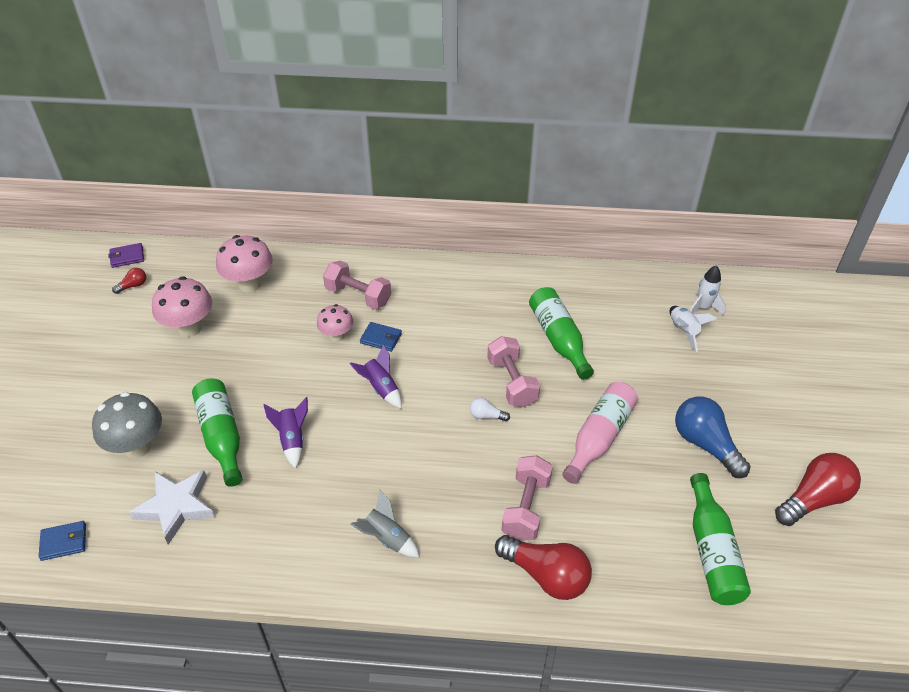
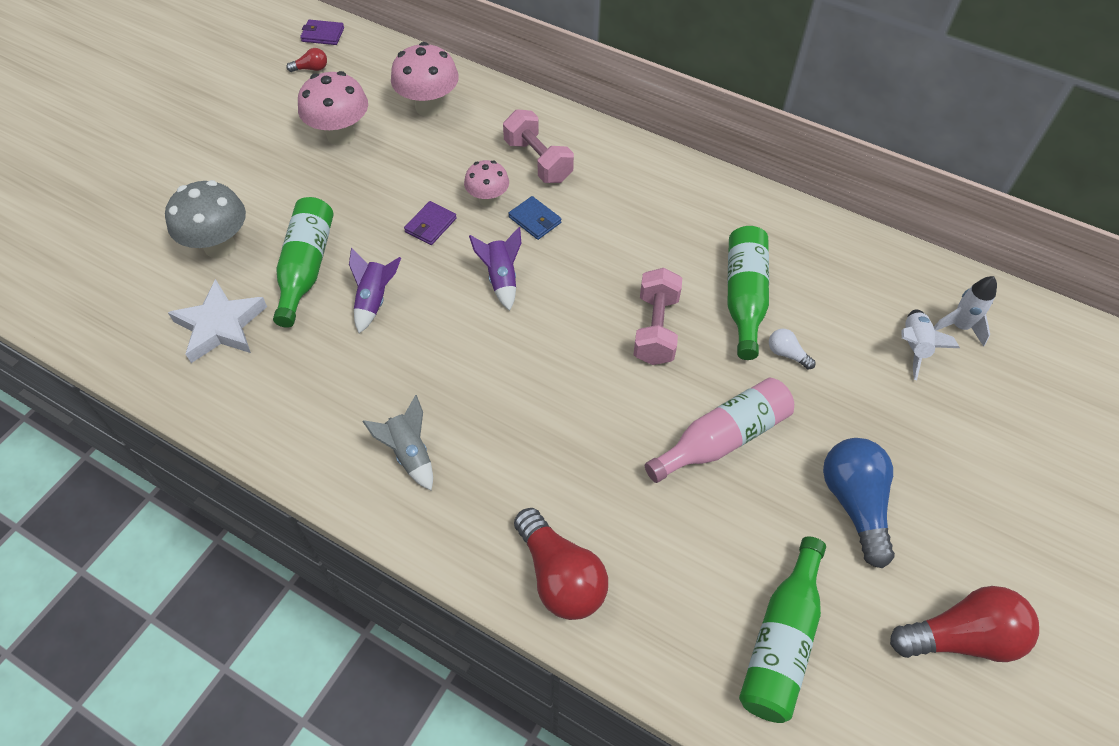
camera: 25 degrees right, 10 degrees up
blue wallet [38,521,86,561] -> none
white light bulb [470,398,510,421] -> white light bulb moved to [769,329,816,370]
pink dumbbell [501,455,553,541] -> none
none -> purple wallet [404,201,457,245]

